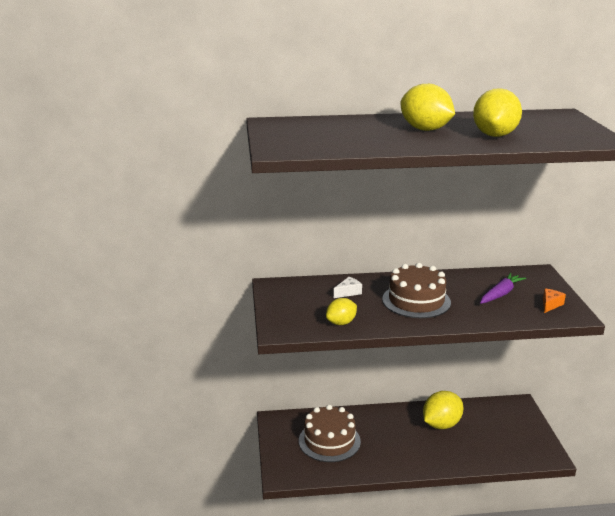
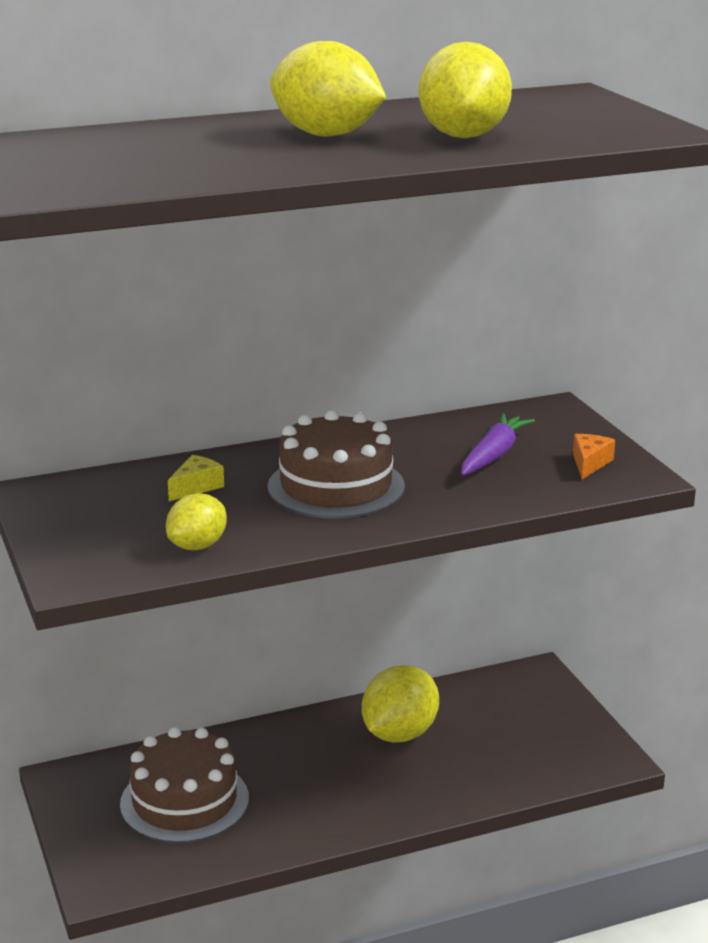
camera: 15 degrees left, 0 degrees up
white cheese [334,277,362,298] -> yellow cheese [168,455,224,501]

